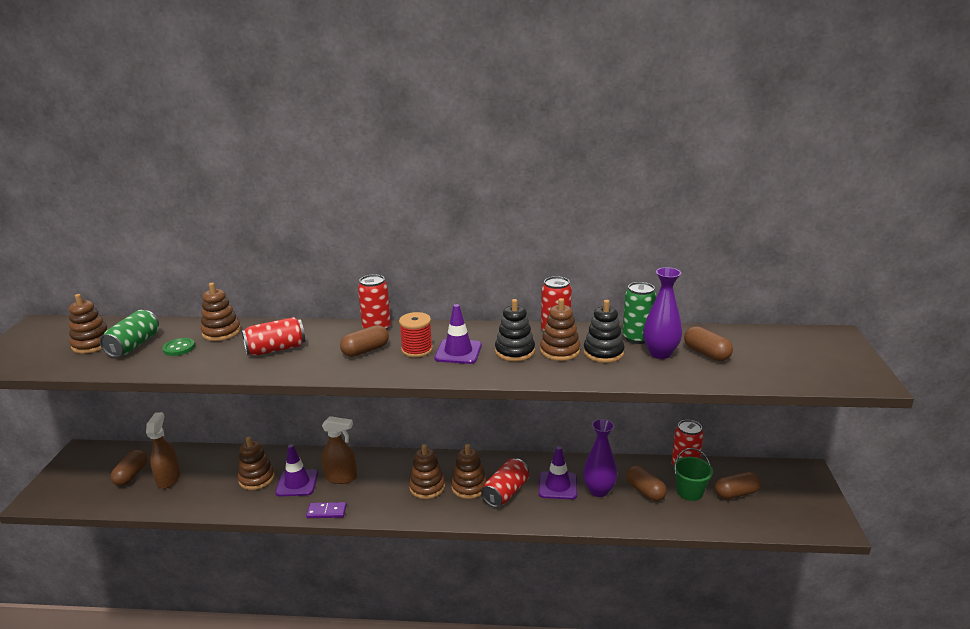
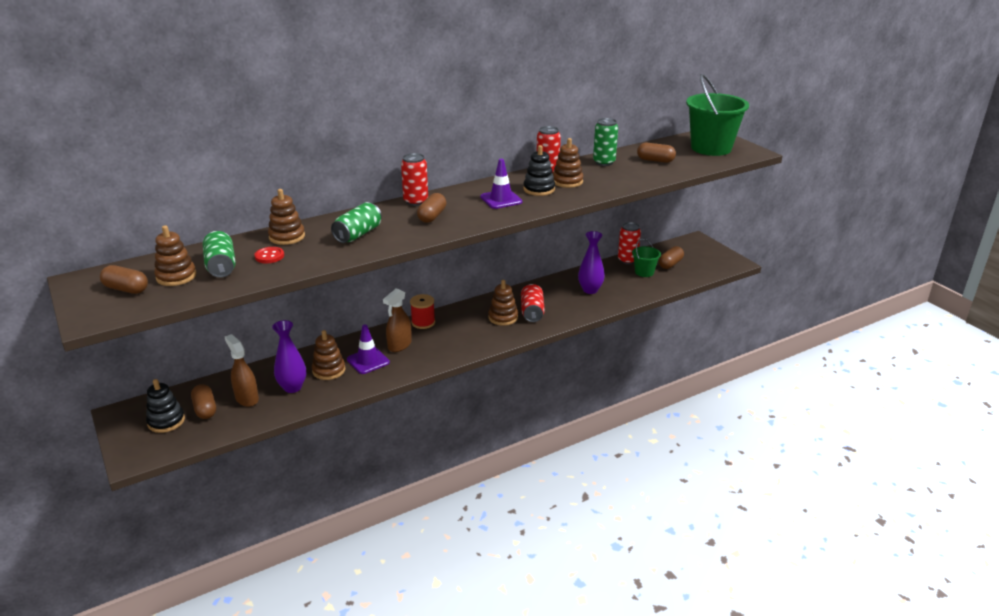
camera: 35 degrees left, 5 degrees up
green button [163,338,195,356] -> red button [254,247,284,263]
red can [242,317,305,356] -> green can [331,202,382,243]
purple domino [306,502,347,518] -> none
brown spray bottle [321,416,357,484] -> brown spray bottle turned 150 degrees clockwise [383,288,412,352]
red spool [399,312,433,357] -> red spool moved to [410,294,435,329]
brown stacking toy [409,444,445,499] -> none
purple traffic cone [539,446,577,499] -> none
black stacking toy [583,300,624,363] -> black stacking toy moved to [146,379,185,433]
brown capsule [626,465,667,501] -> brown capsule moved to [100,265,148,294]
purple vase [643,267,682,359] -> purple vase moved to [272,320,306,393]
none -> green bucket [686,74,749,156]

